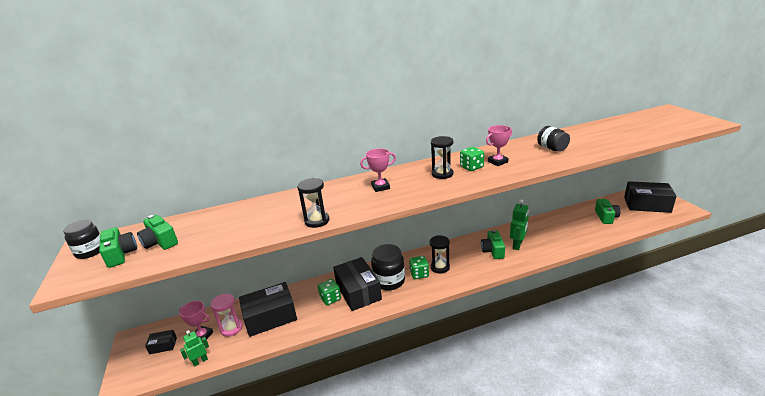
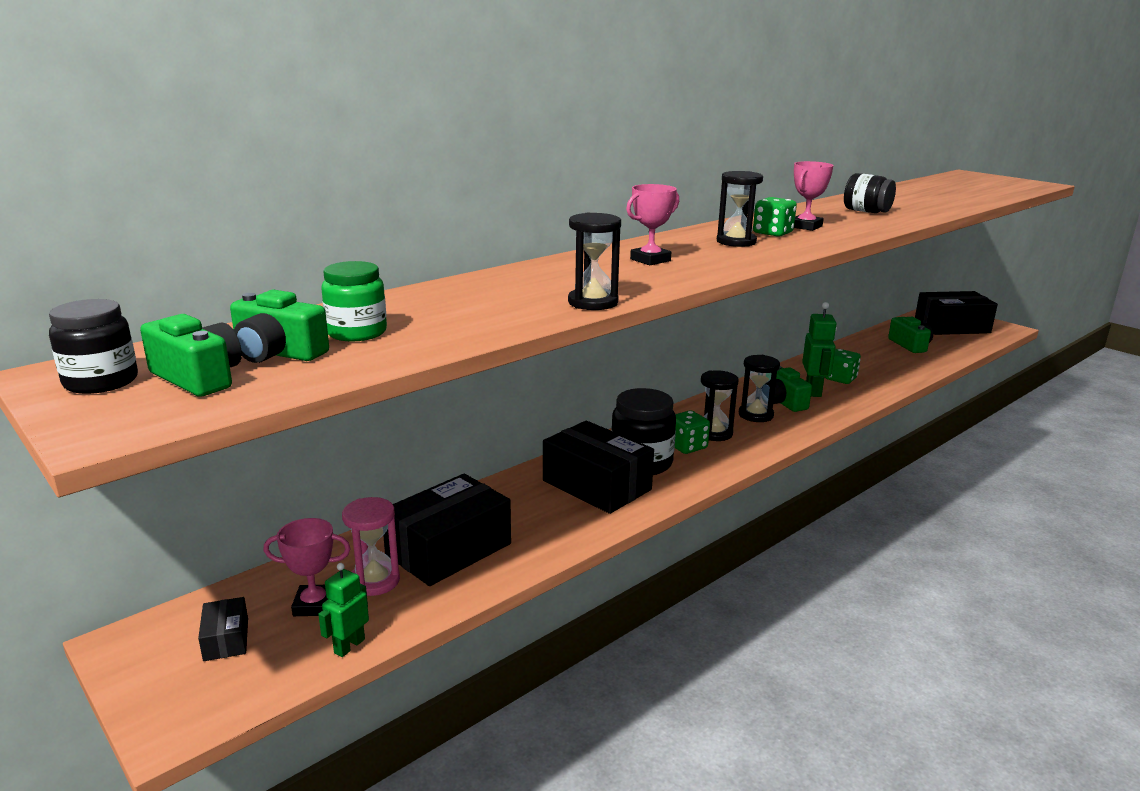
camera: 25 degrees left, 5 degrees down
black box [145,330,177,354] -> black box turned 75 degrees counterclockwise [198,597,248,661]
green dice [318,279,341,306] -> green dice moved to [825,349,861,384]
none -> green jar [321,261,387,342]
none -> black hourglass [739,355,780,422]

